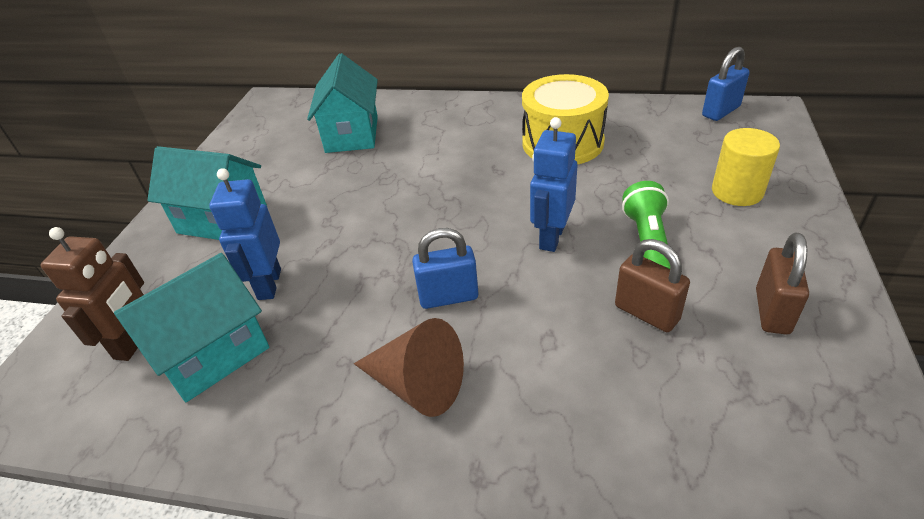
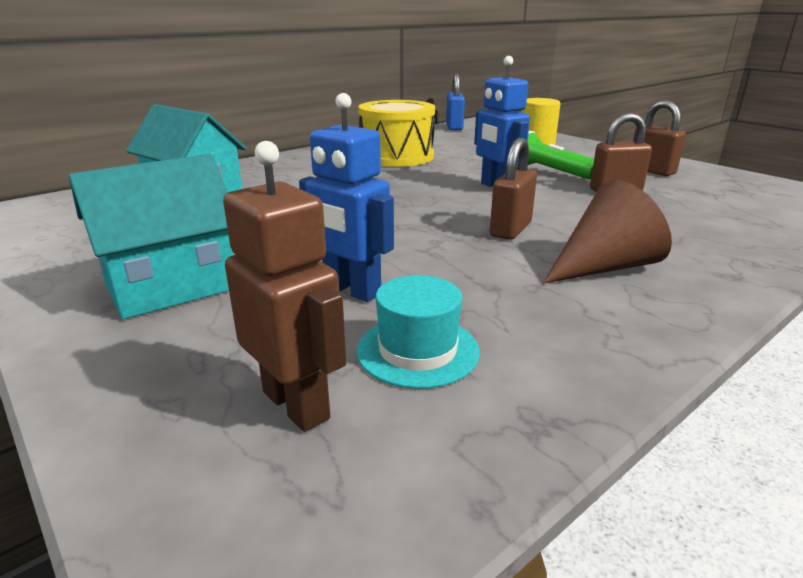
camera: 55 degrees left, 15 degrees down
turquoise house [114,253,269,402] -> turquoise hat [357,275,480,389]
blue padlock [412,228,479,309] -> brown padlock [490,138,537,240]

